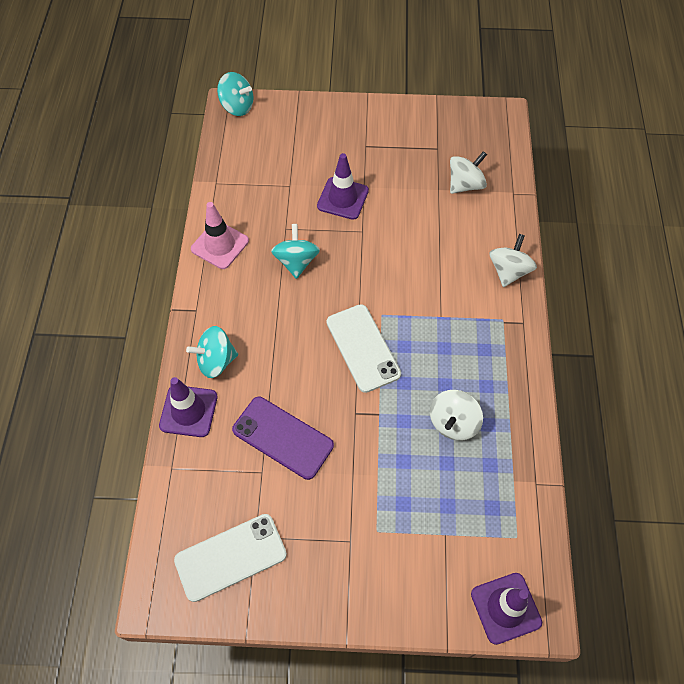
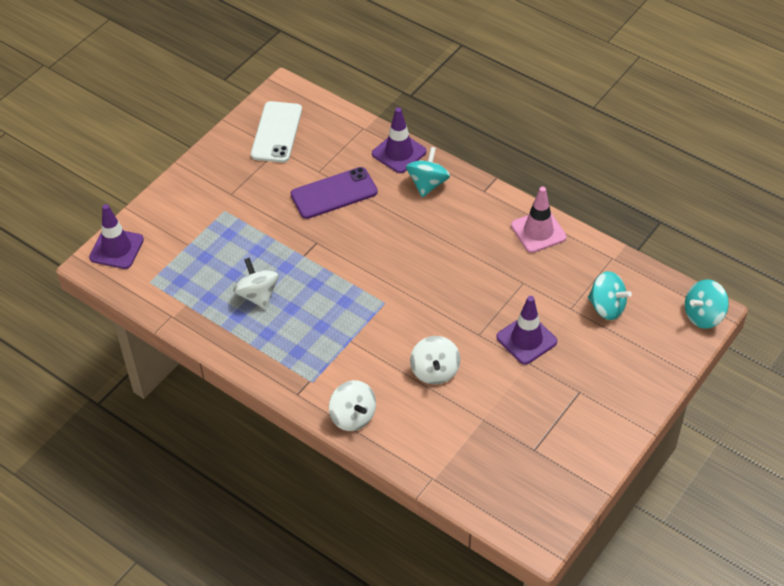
camera: 125 degrees right, 10 degrees down
turquoise spinning top [271,224,320,279] -> turquoise spinning top moved to [588,271,632,320]
white phone [327,304,401,393] -> none
white spinning top [450,151,487,194] -> white spinning top moved to [410,336,460,384]

